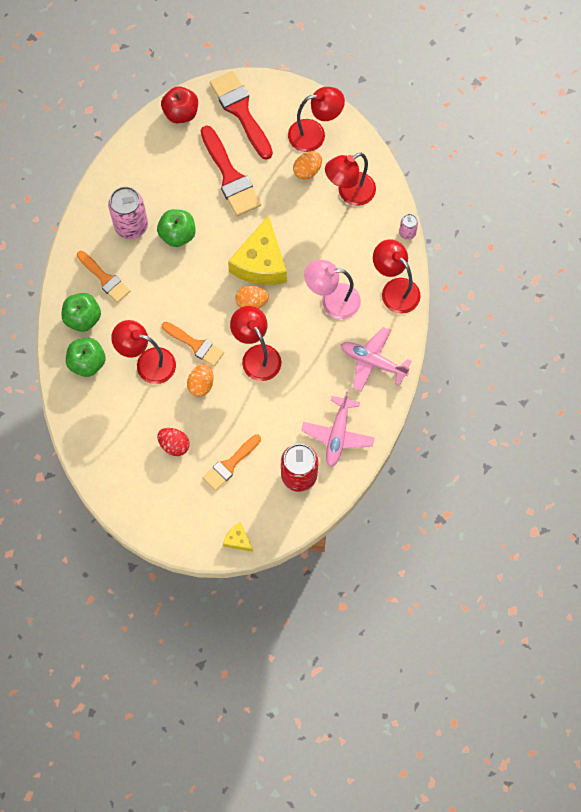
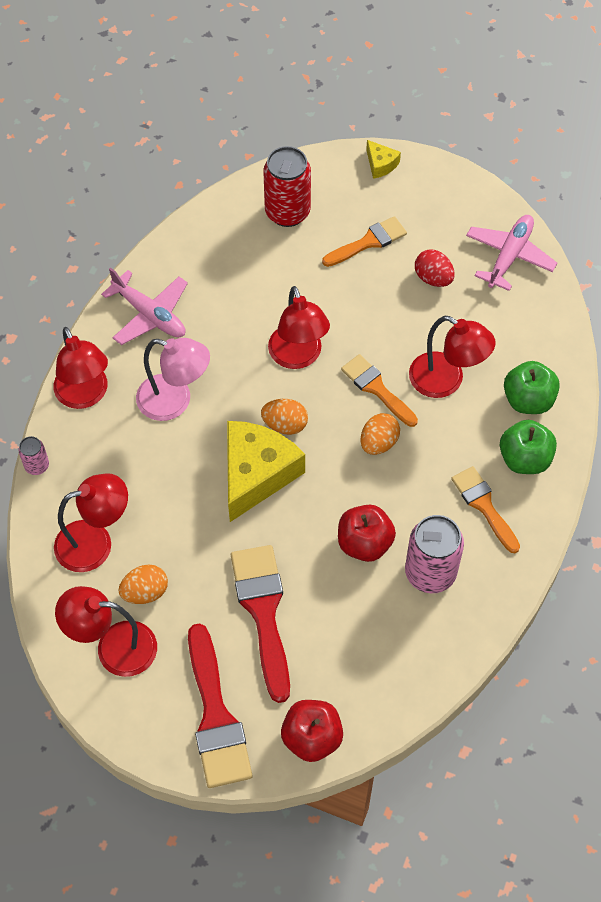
camera: 165 degrees left, 10 degrees down
green apple [157,209,195,247] -> red apple [338,505,396,562]
orange egg [187,364,214,397] -> orange egg moved to [361,413,400,455]
pink plane [301,391,375,467] -> pink plane moved to [466,215,557,291]

